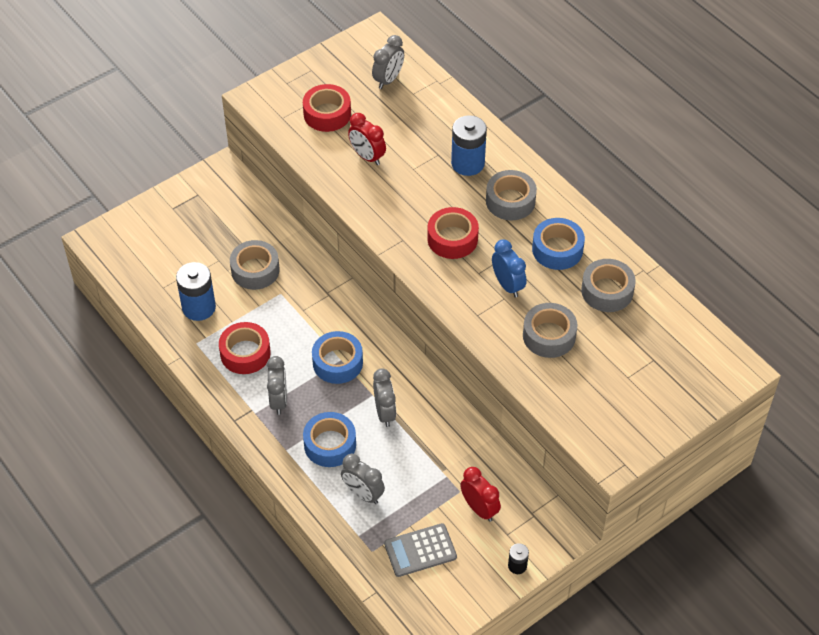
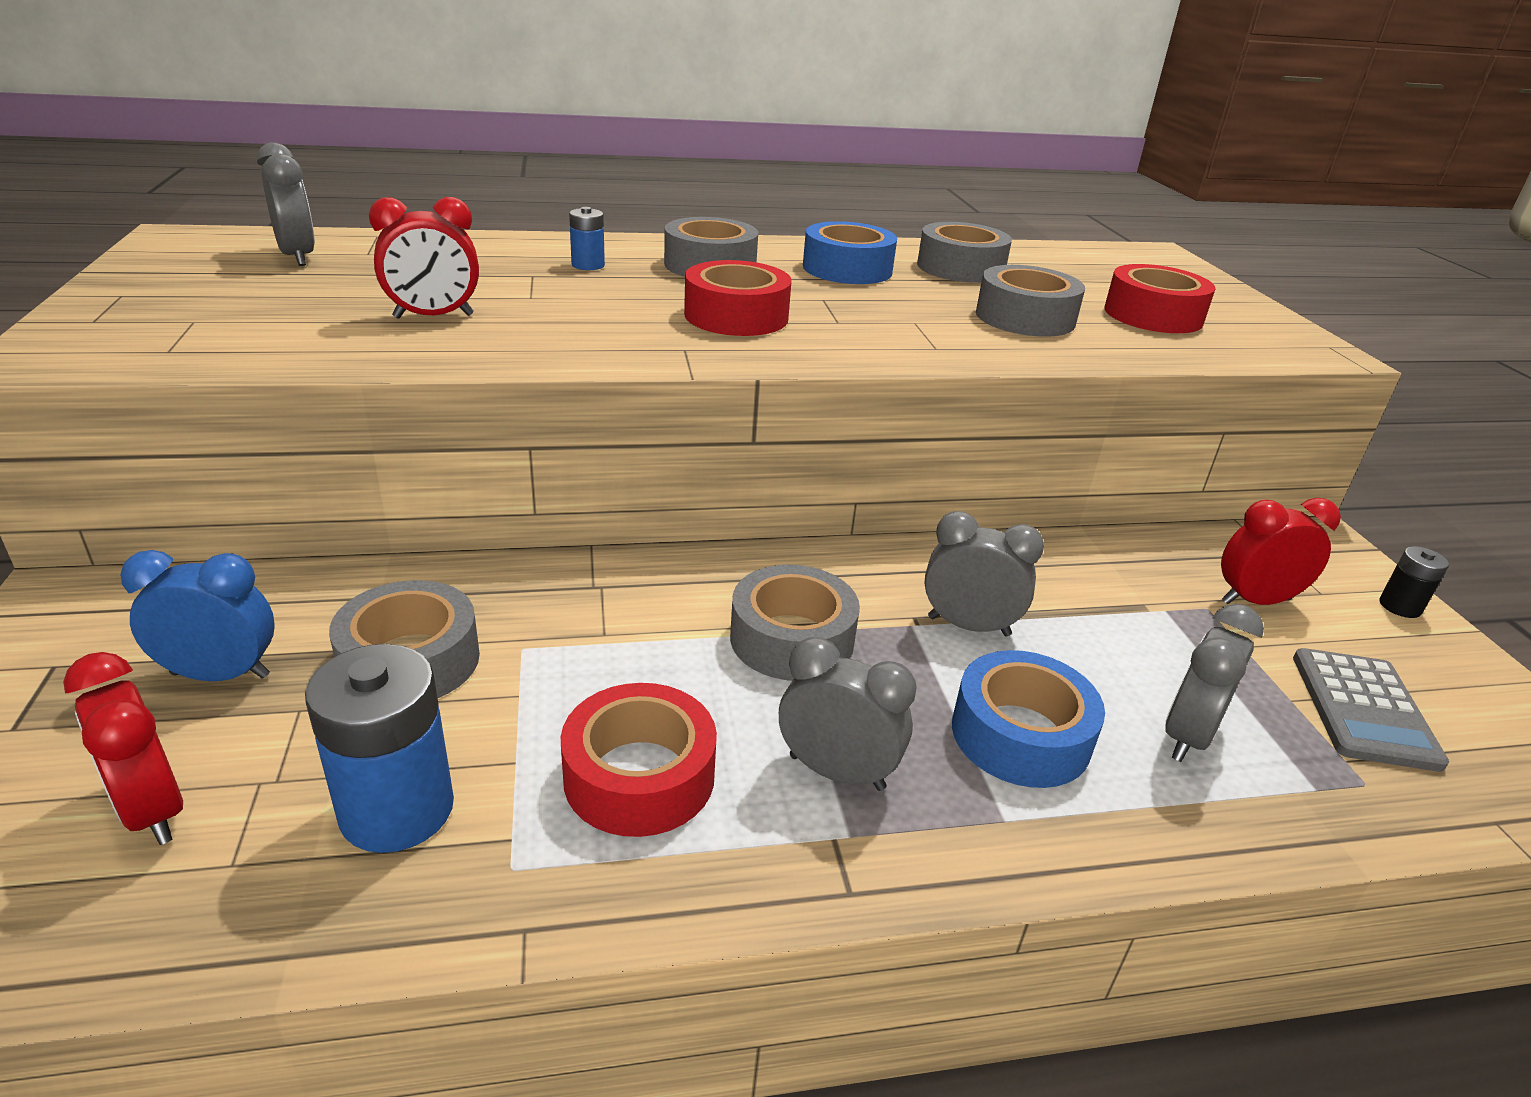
camera: 65 degrees left, 20 degrees down
red tape [303,84,351,132] -> red tape moved to [1104,264,1216,333]
blue tape [312,331,363,384] -> grey tape [730,564,860,681]
grey clock [341,454,385,504] -> grey clock turned 150 degrees clockwise [1165,604,1264,762]
blue battery [451,115,487,176] -> blue battery [569,207,605,270], size x0.51
blue clock [492,239,526,298] -> blue clock moved to [120,550,275,681]
none -> red clock [63,652,183,845]

